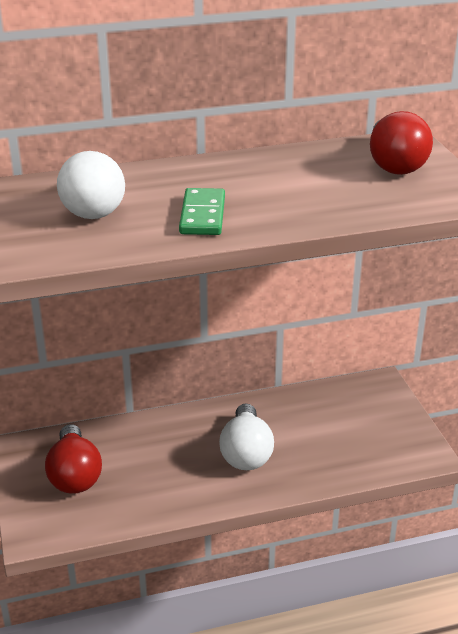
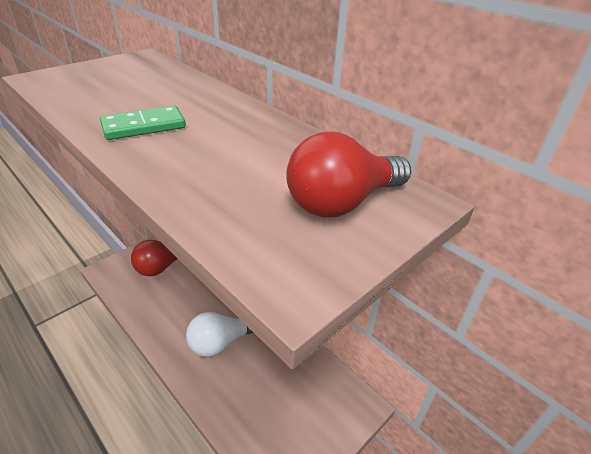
camera: 60 degrees right, 5 degrees up
white light bulb [57,151,125,219] -> none

